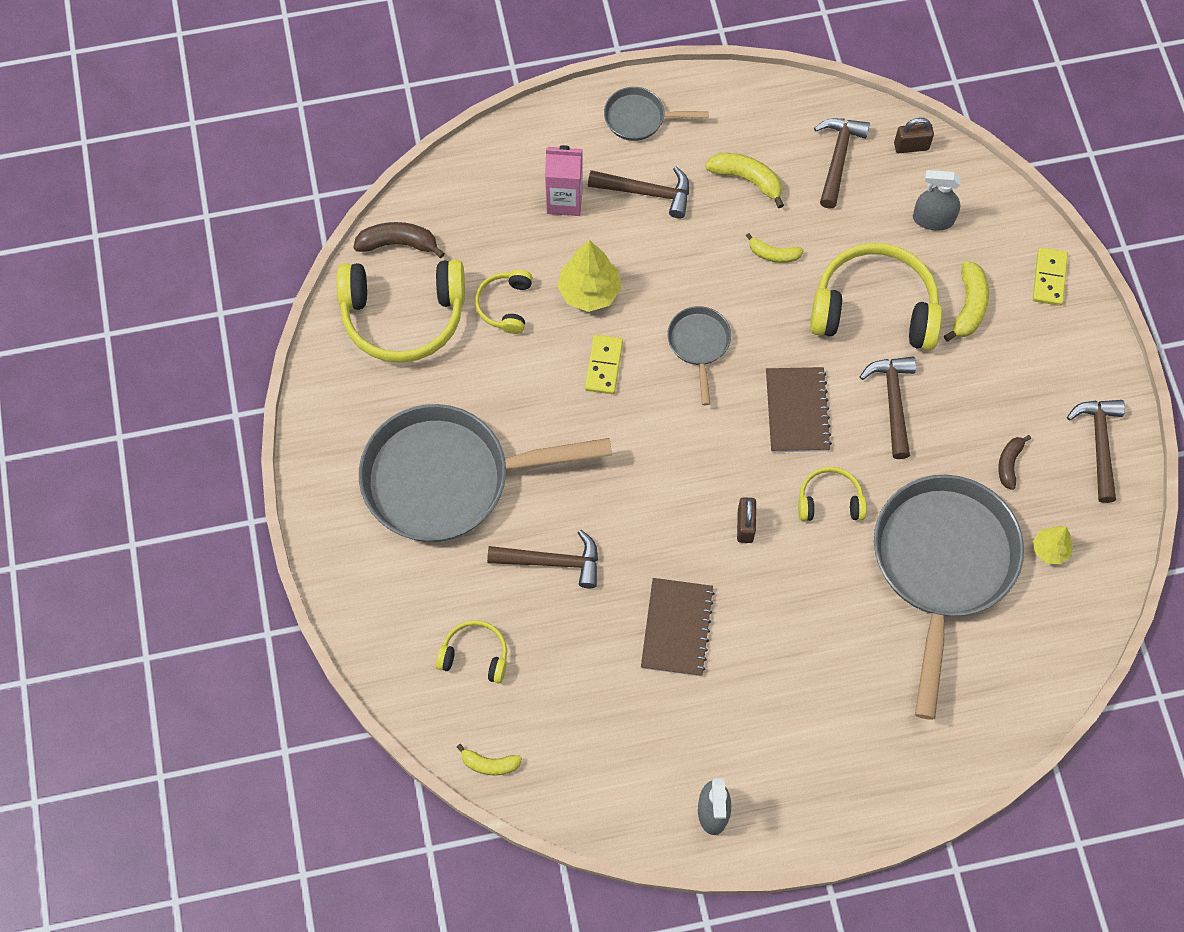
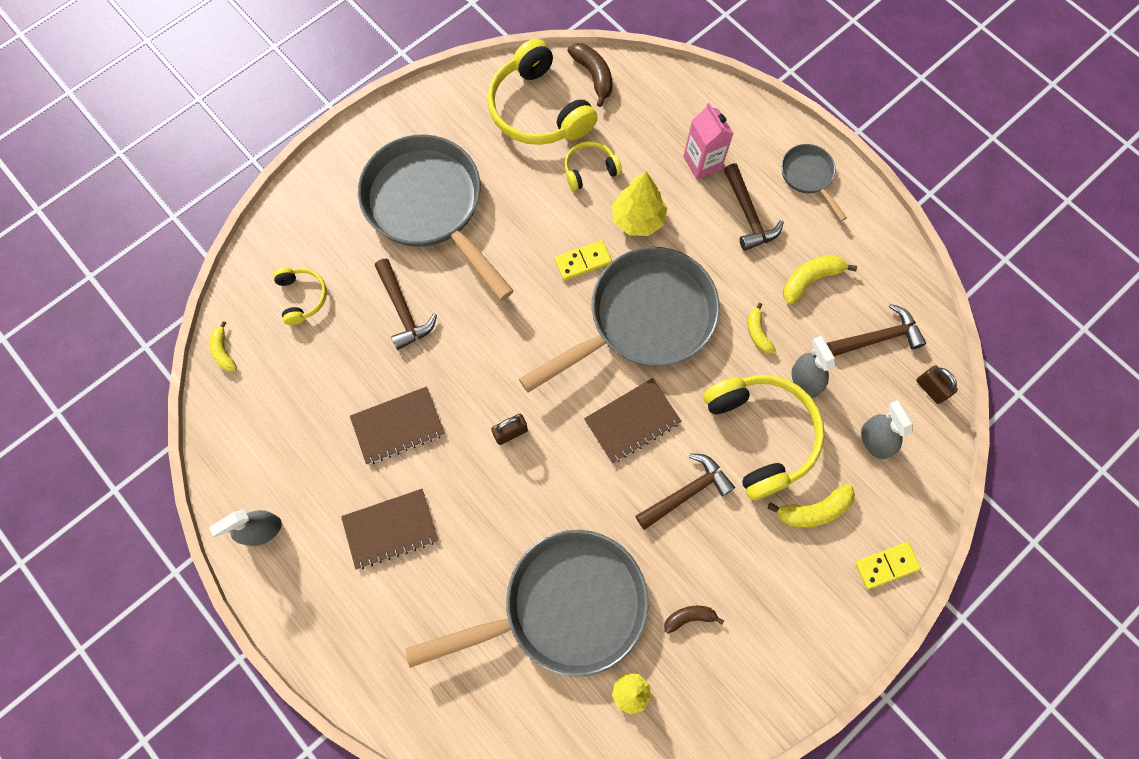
camera: 60 degrees right, 5 degrees up
grey pan [667,306,731,405] -> grey pan [519,247,720,393], size x2.22
yellow banana [705,153,784,208] -> yellow banana turned 120 degrees counterclockwise [783,255,857,304]
yellow headphones [798,467,867,521] -> none
brown hammer [1067,400,1125,503] -> none
none -> brown notebook [341,489,438,569]
none -> grey spray bottle [791,336,836,398]

